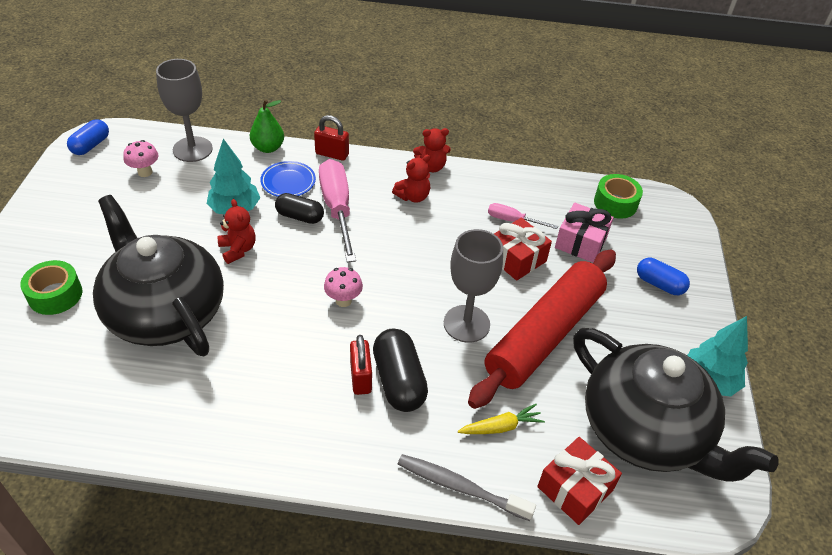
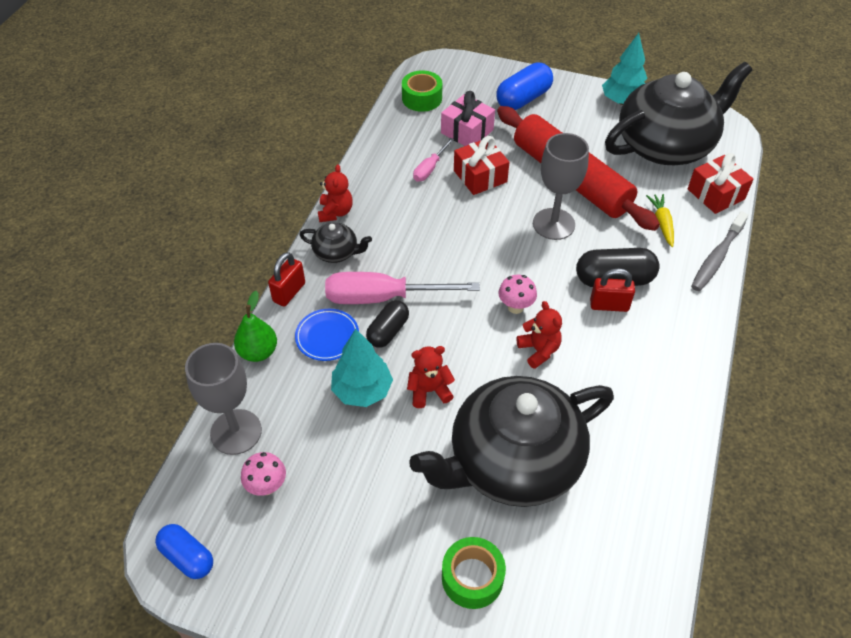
camera: 75 degrees left, 5 degrees up
red teddy bear [392,155,430,203] -> red teddy bear moved to [516,301,562,369]
blue capsule [637,258,690,295] -> blue capsule [496,63,553,110], size x1.50
none -> black teapot [300,223,372,263]

